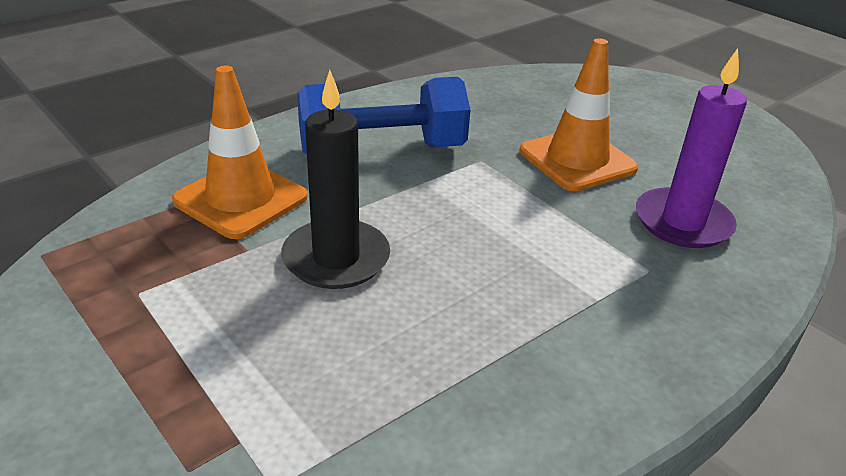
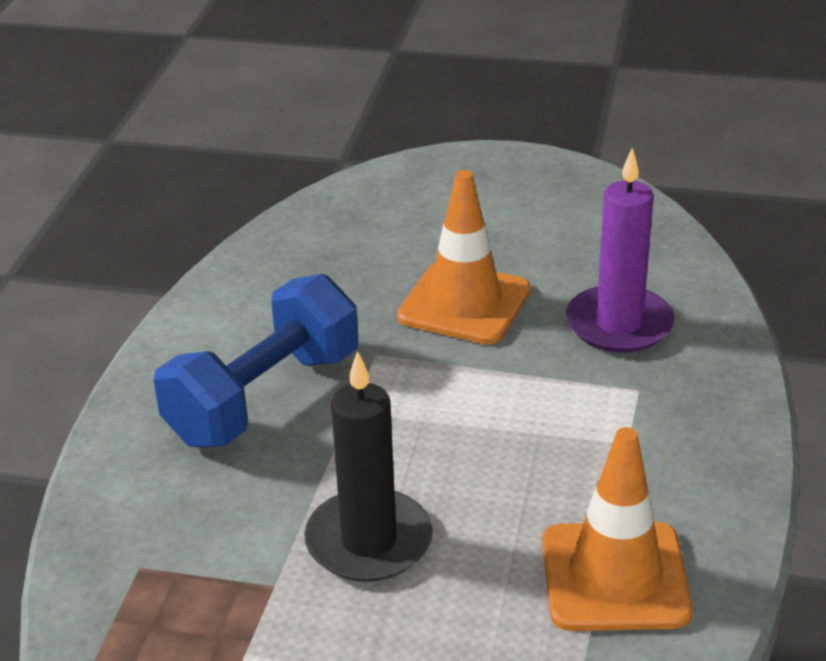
camera: 35 degrees left, 0 degrees up
orange traffic cone [172,66,308,239] -> orange traffic cone moved to [542,427,693,631]

